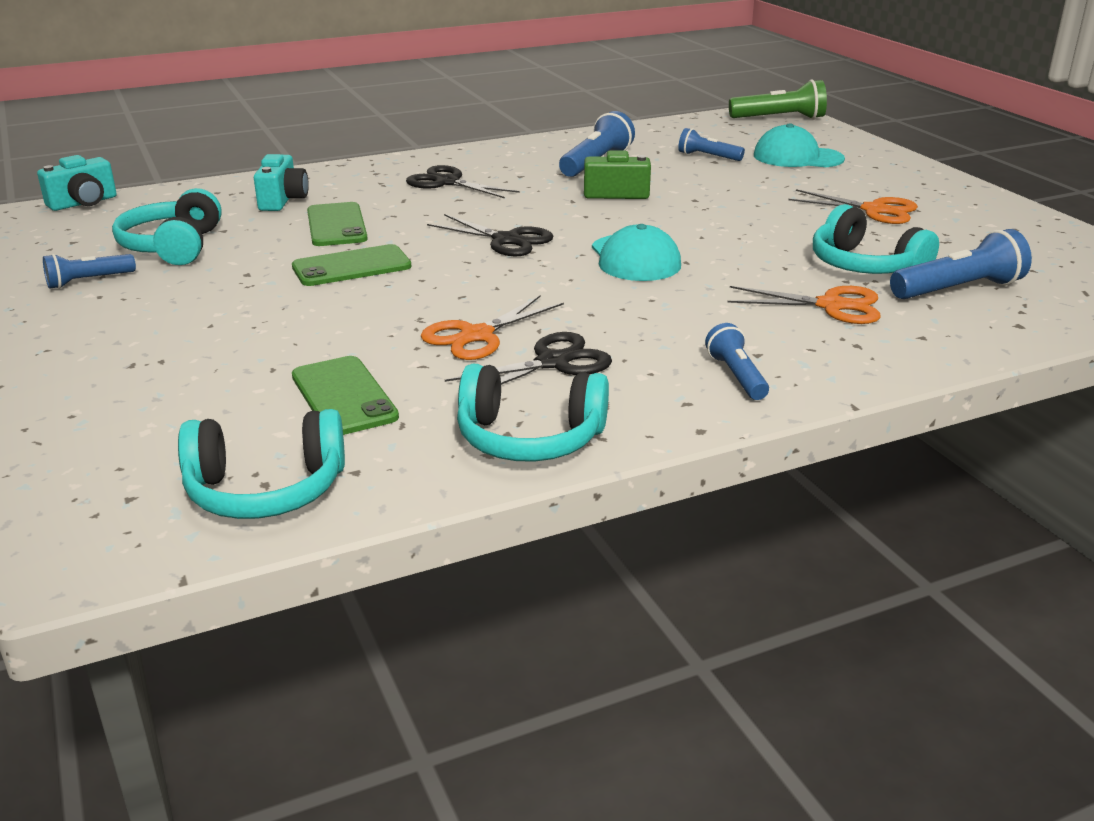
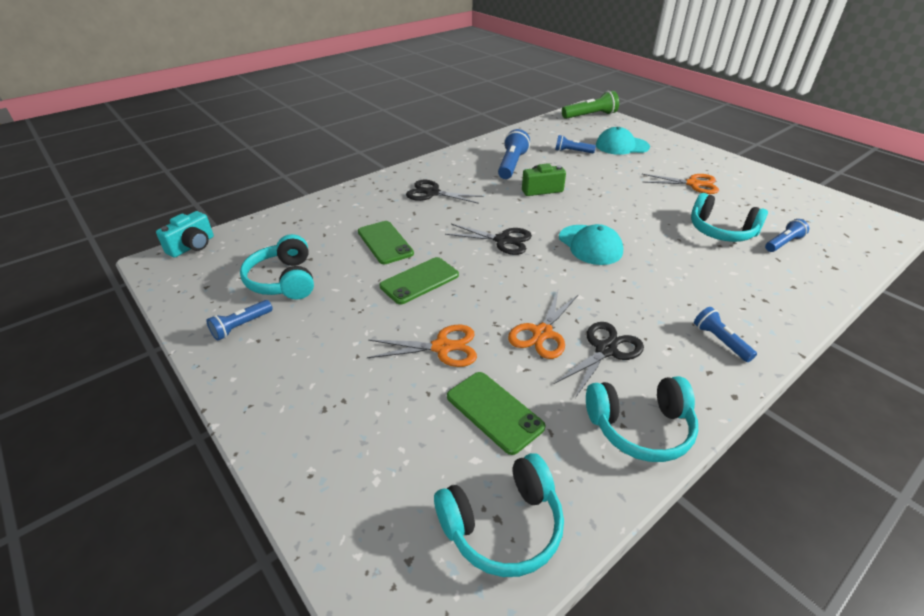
camera: 15 degrees left, 10 degrees up
turquoise camera [254,154,309,211] -> none
orange scissors [727,286,881,324] -> orange scissors moved to [367,325,477,367]
blue flashlight [890,229,1032,299] -> blue flashlight [765,219,809,252], size x0.62

